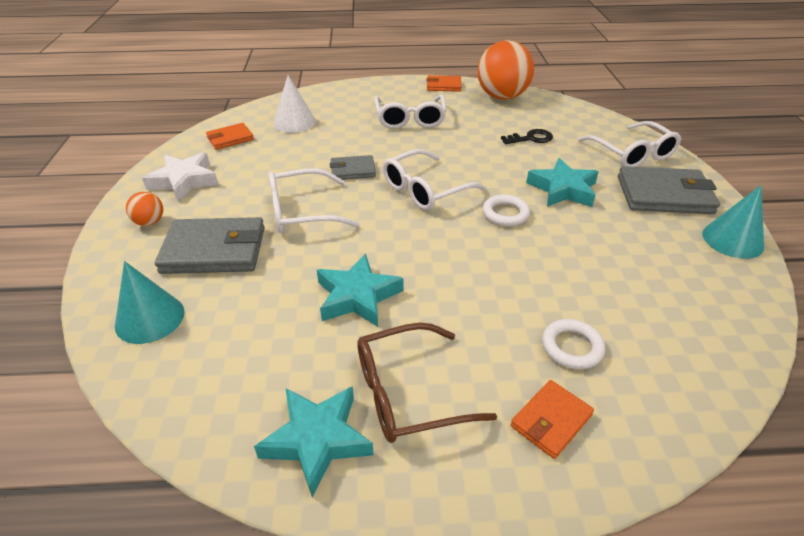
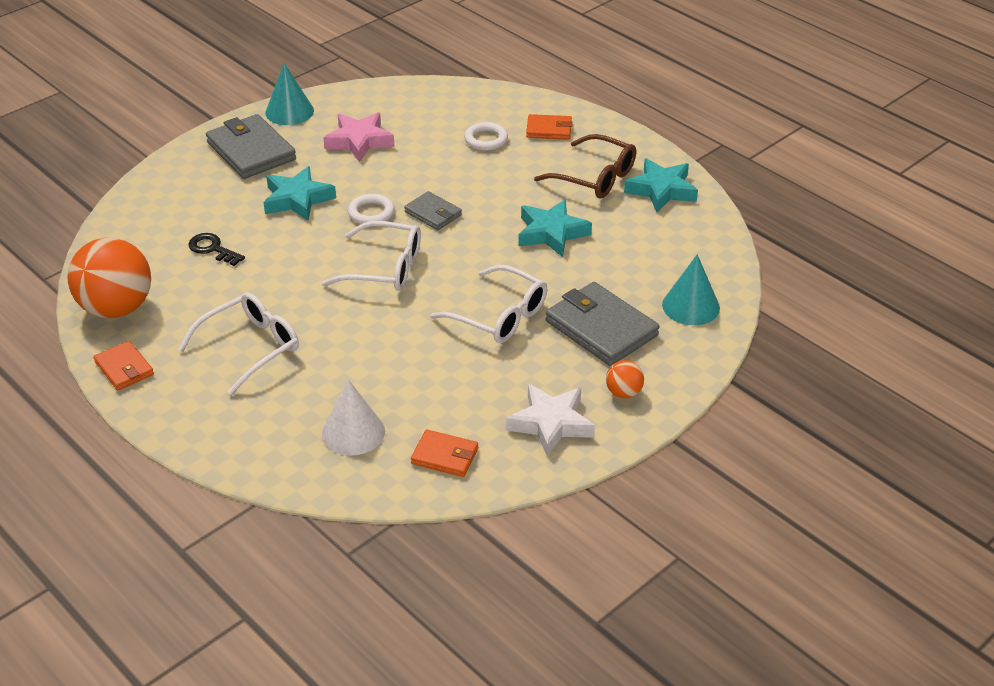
camera: 130 degrees left, 0 degrees up
grey wallet [330,155,376,180] -> grey wallet moved to [404,191,462,230]
white glasses [578,121,681,167] -> none
none -> pink star [323,112,395,162]

